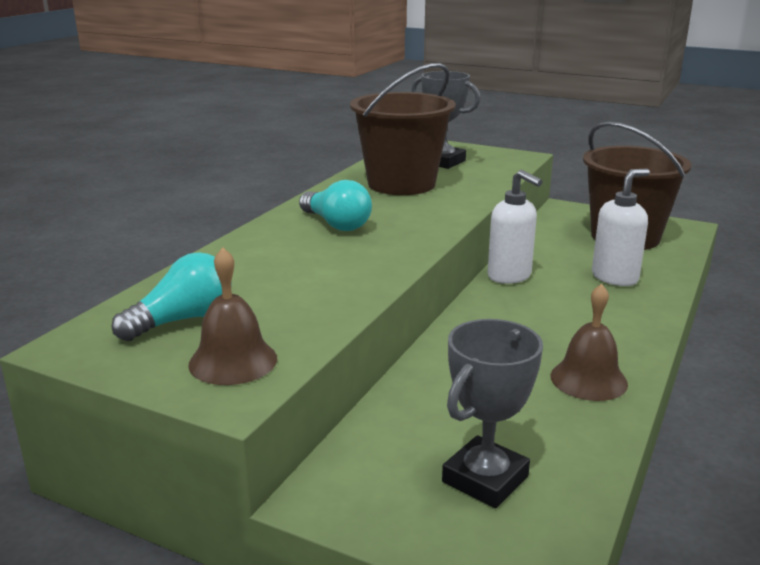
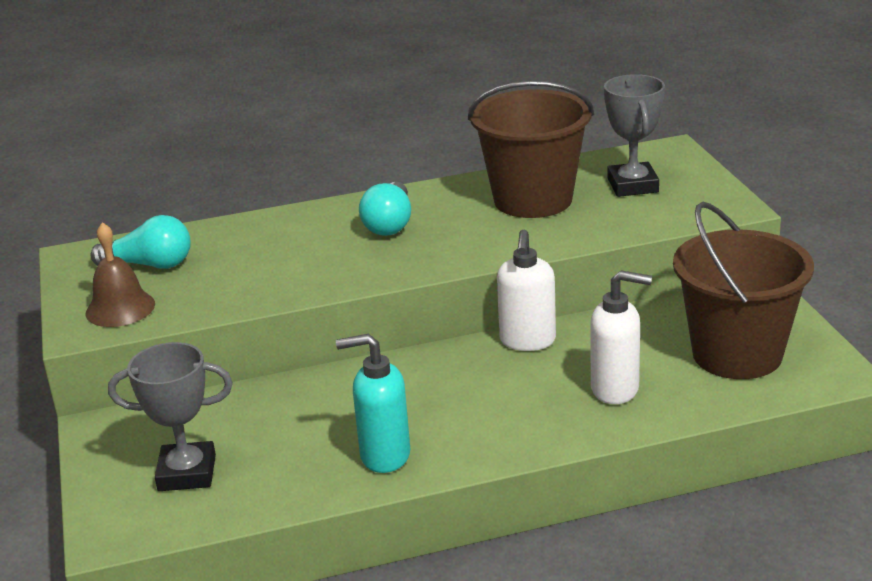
camera: 50 degrees right, 5 degrees up
brown bell [551,284,628,401] -> turquoise soap dispenser [336,334,410,473]

